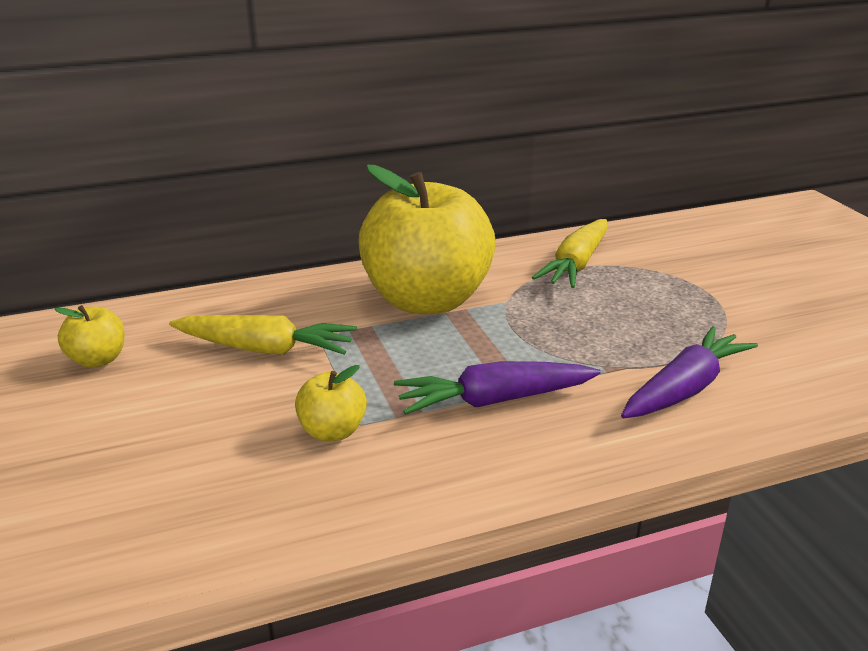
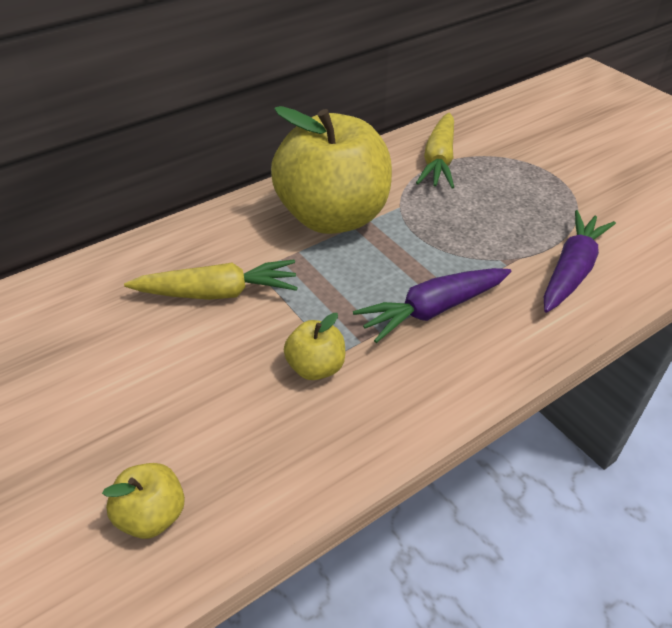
camera: 15 degrees left, 15 degrees up
yellow apple [54,305,125,368] -> yellow apple moved to [102,463,185,539]

